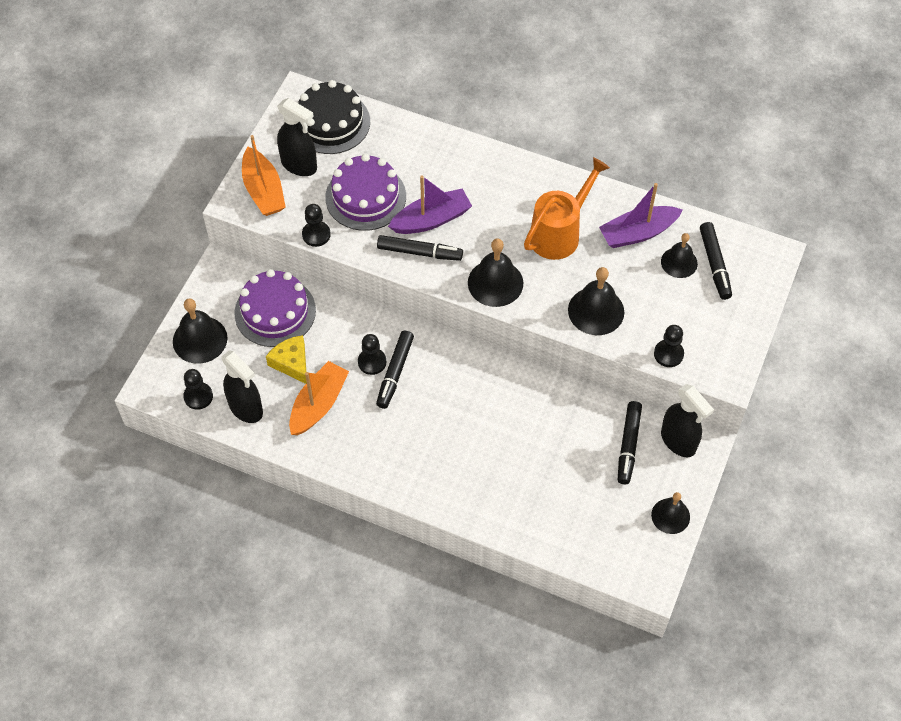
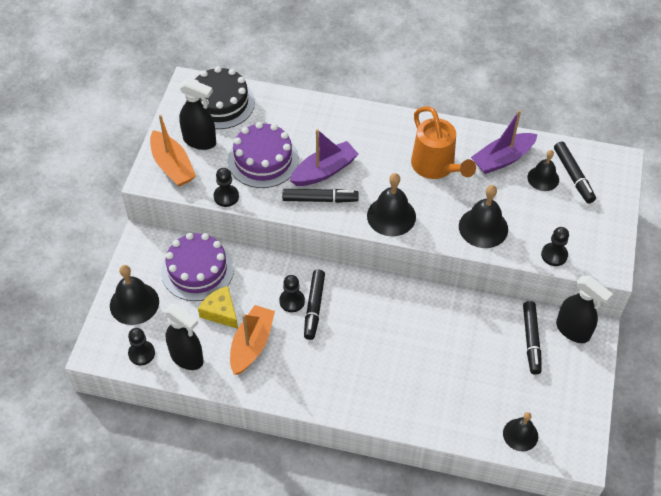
camera: 10 degrees left, 5 degrees down
orange watering can [524,157,610,260] -> orange watering can turned 120 degrees clockwise [411,106,476,179]
black bell [651,492,690,534] -> black bell moved to [503,412,538,451]

